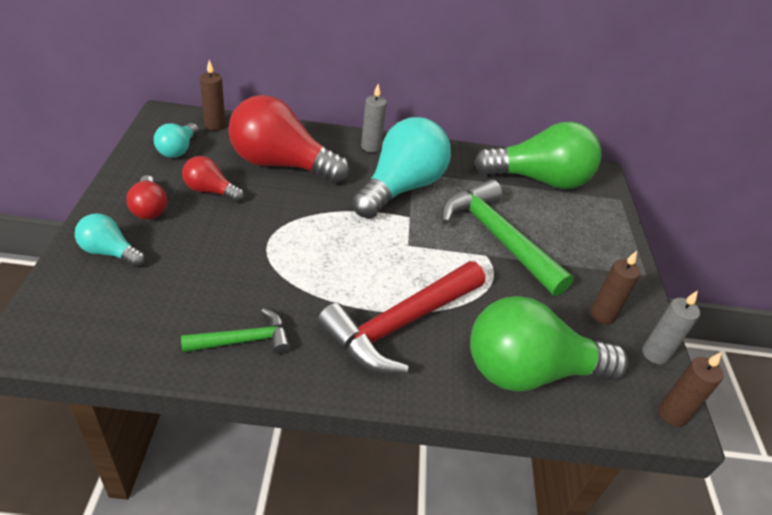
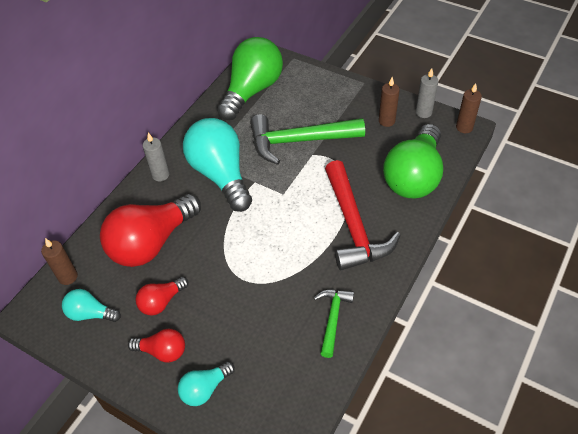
camera: 55 degrees left, 10 degrees up
turquoise light bulb [154,123,199,158] -> turquoise light bulb turned 150 degrees clockwise [62,289,121,322]

